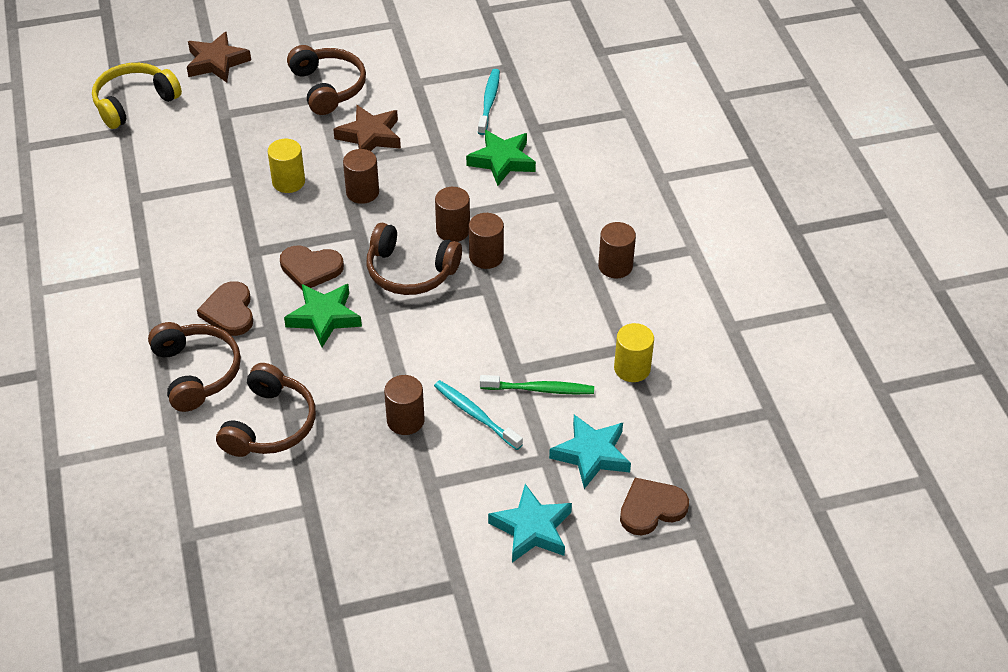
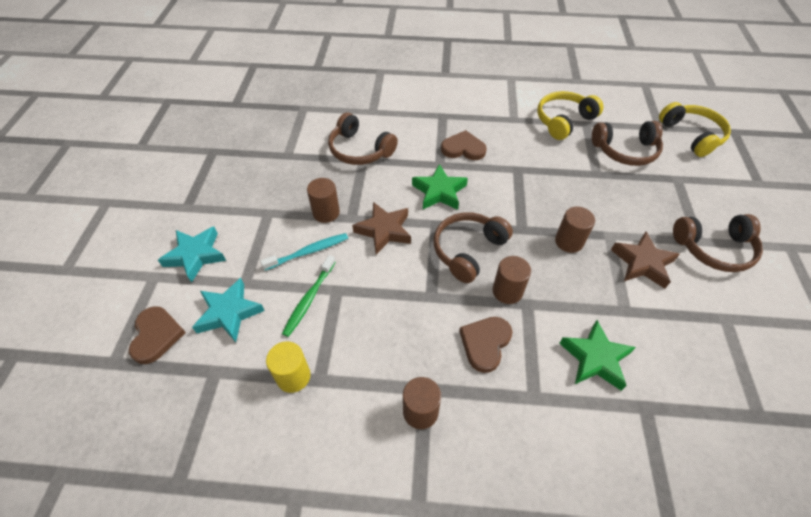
camera: 110 degrees right, 5 degrees up
brown headphones [148,322,241,412] -> brown headphones moved to [592,121,663,166]
brown star [187,31,251,83] -> brown star moved to [352,202,411,255]
yellow cylinder [268,139,305,193] -> none
brown heart [280,246,344,289] -> brown heart moved to [459,317,512,373]
brown cylinder [469,213,504,269] -> none
turquoise toothbrush [478,69,500,135] -> none
none -> yellow headphones [537,91,603,140]

